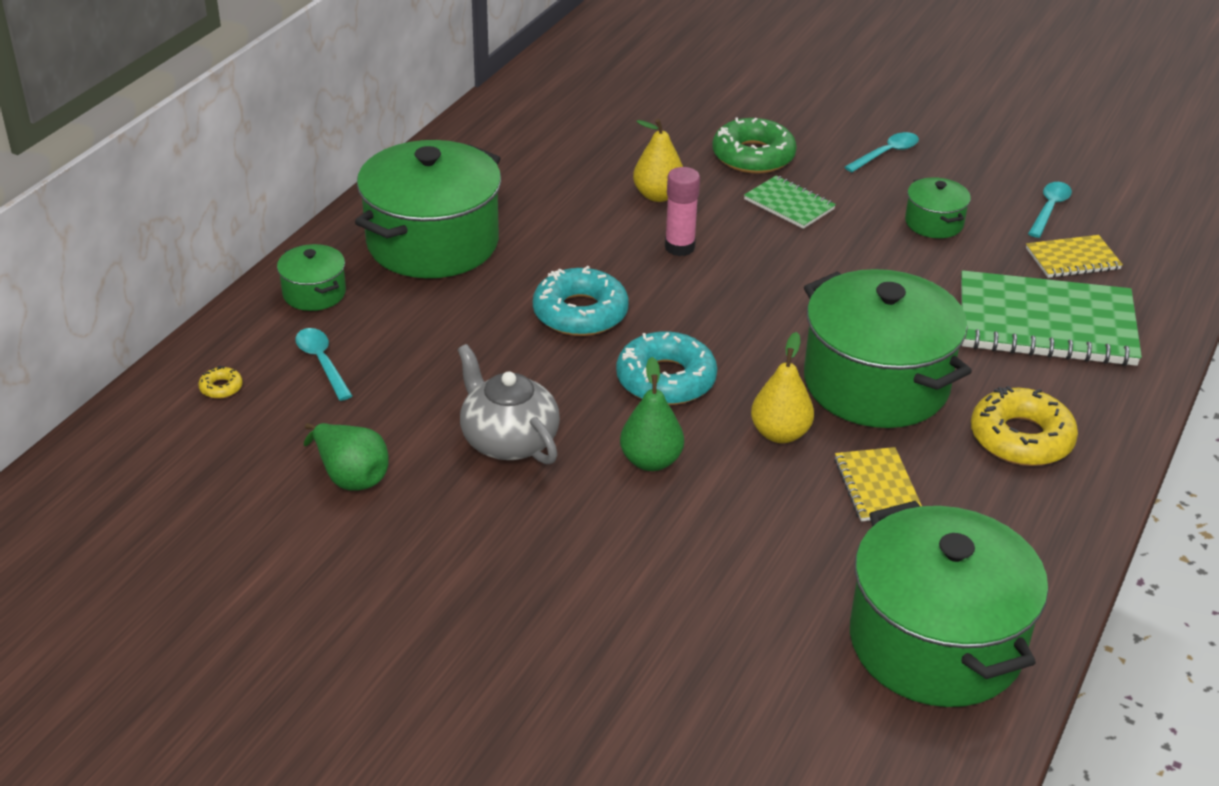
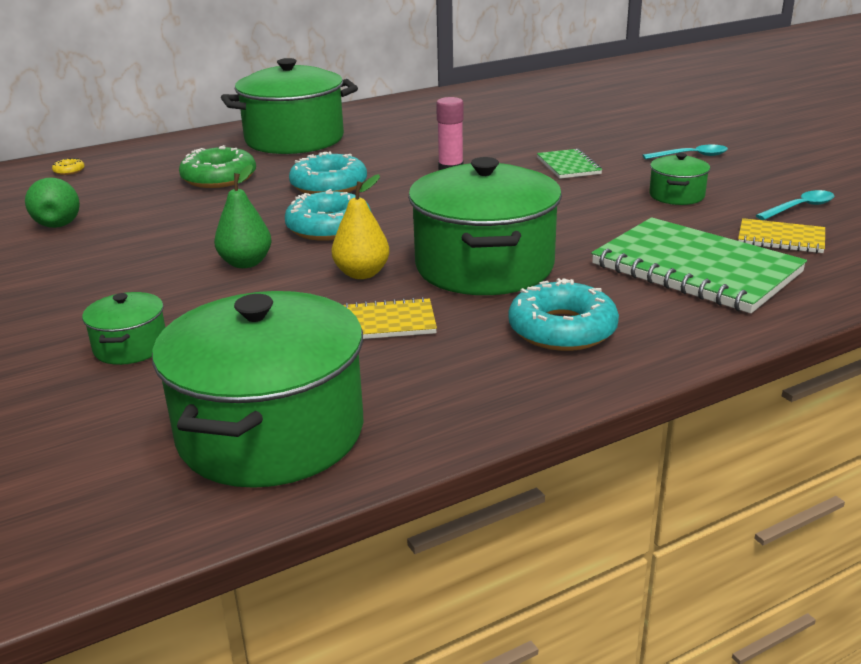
camera: 35 degrees right, 10 degrees down
green pot [277,244,346,311] -> green pot moved to [82,292,166,365]
turquoise spoon [295,328,352,401] -> none
grey teapot [458,344,560,465] -> none
yellow pear [633,119,683,202] -> none
green donut [712,118,797,174] -> green donut moved to [179,145,256,188]
yellow notebook [834,447,922,521] -> yellow notebook turned 60 degrees clockwise [343,297,437,339]
yellow donut [971,386,1078,466] -> turquoise donut [508,278,619,351]

